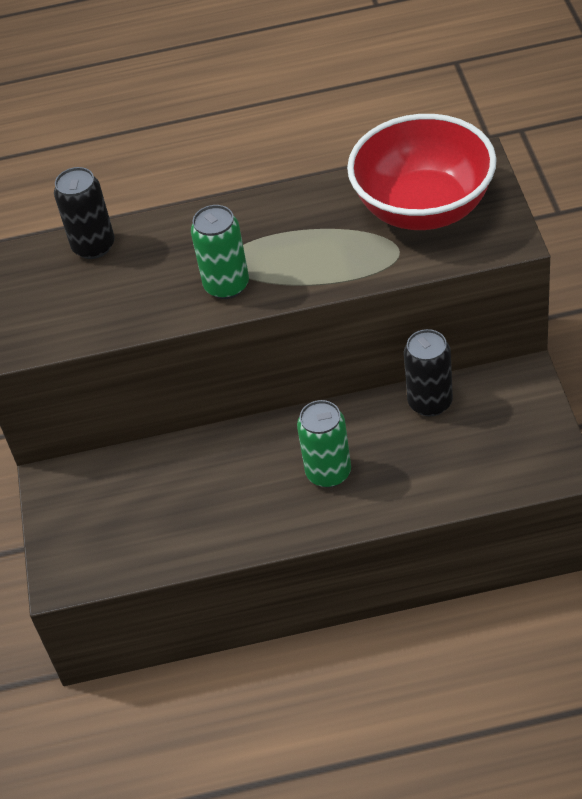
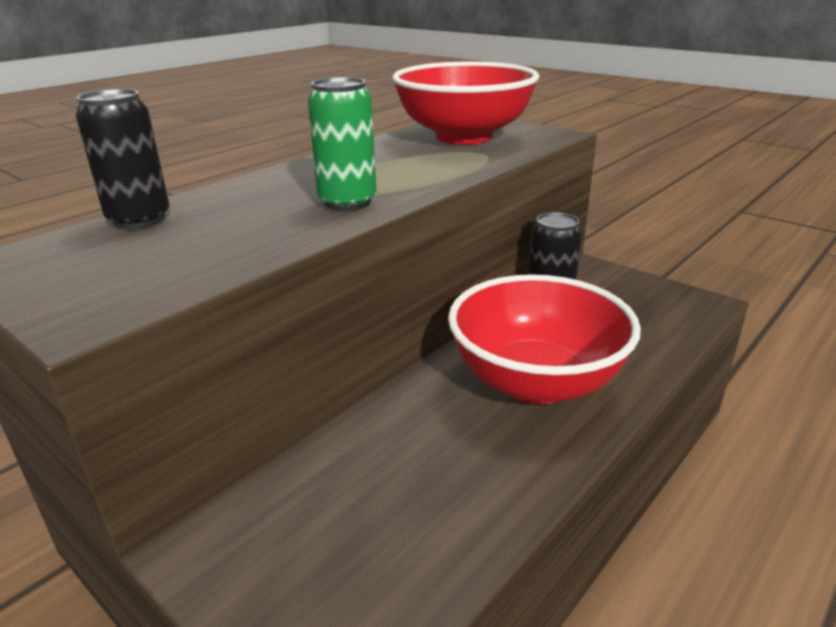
camera: 45 degrees left, 20 degrees down
green can [297,400,351,488] -> red bowl [448,274,641,404]

